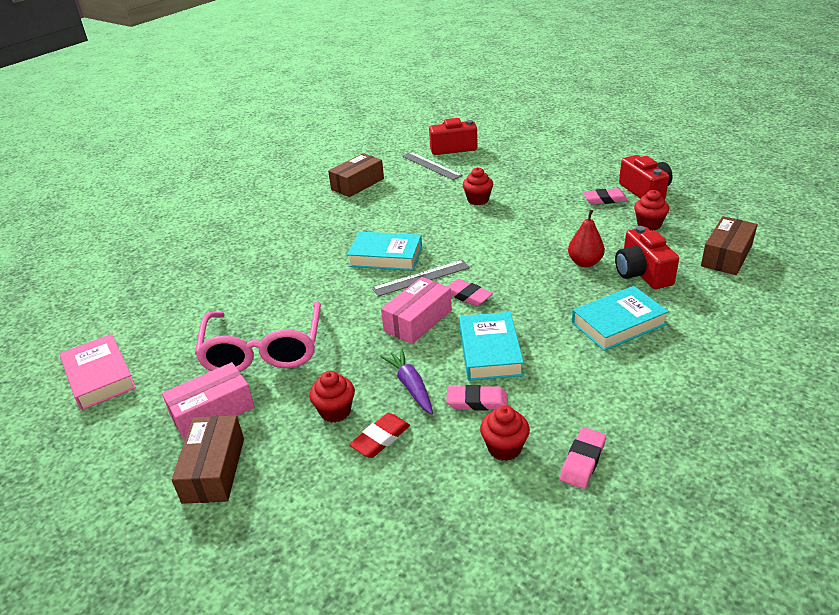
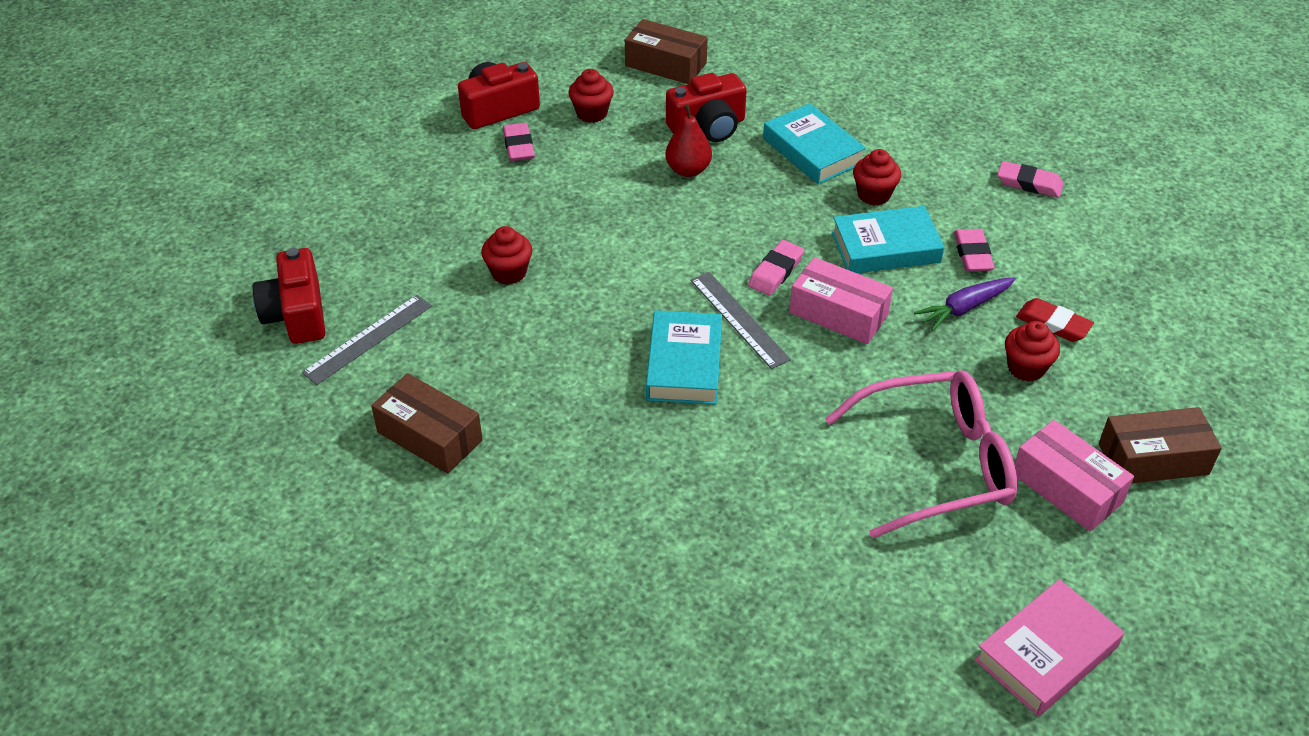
camera: 100 degrees left, 10 degrees up
red cupcake [480,405,530,461] -> red cupcake moved to [853,149,901,205]

